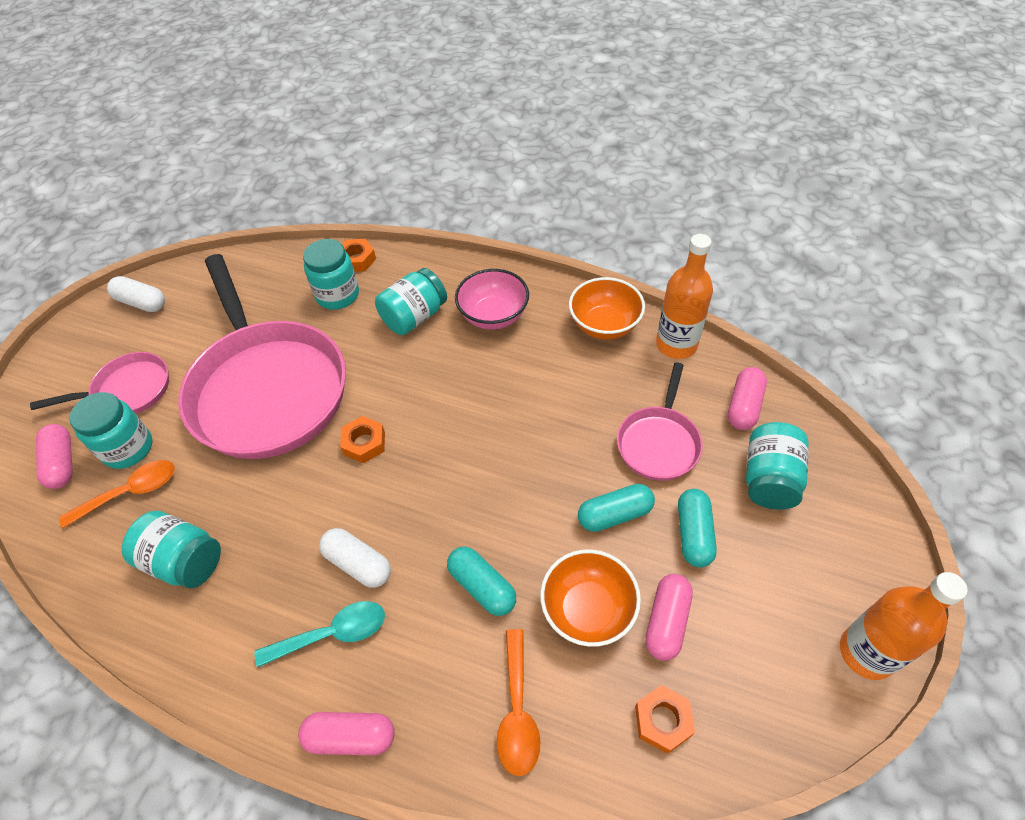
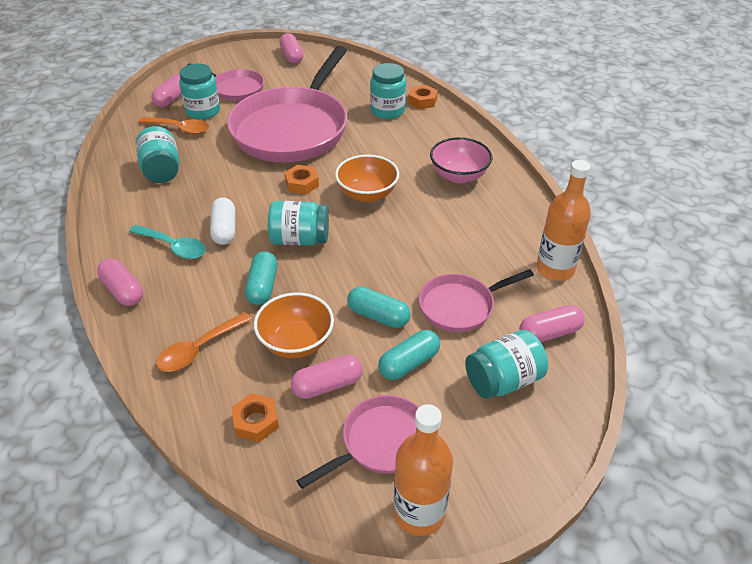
camera: 45 degrees right, 10 degrees down
white capsule [107,276,165,312] -> pink capsule [279,33,303,64]
turquoise jar [375,268,447,335] -> turquoise jar moved to [268,201,329,246]
orange bowl [569,277,645,339] -> orange bowl moved to [335,155,399,202]
none -> pink pan [296,395,419,489]

